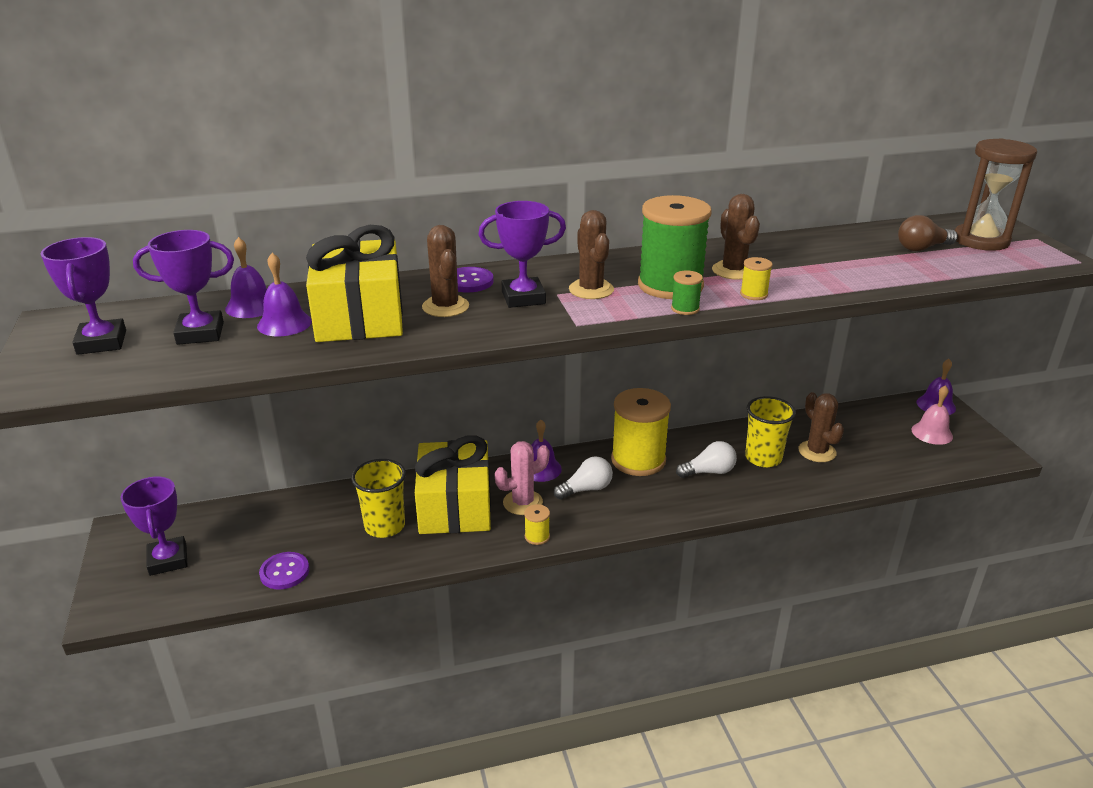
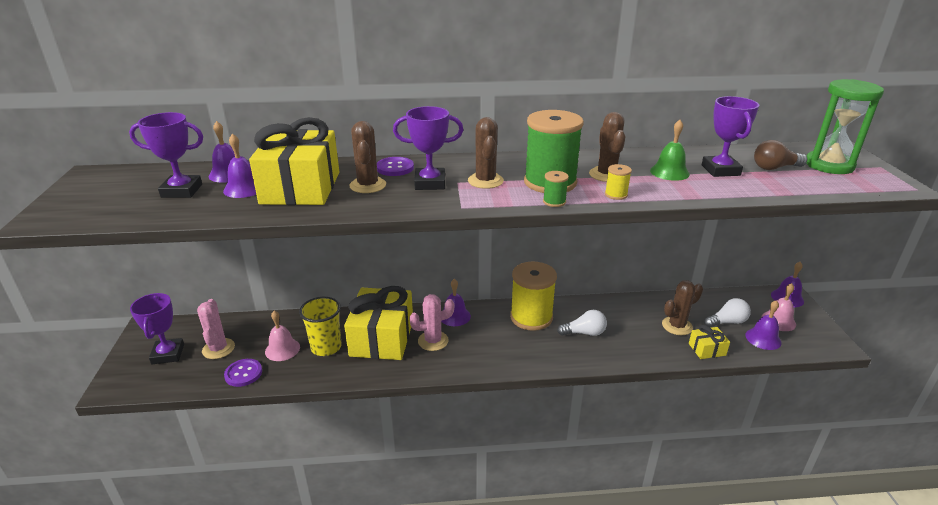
camera: 10 degrees right, 0 degrees up
purple trophy [41,237,126,355] -> purple trophy moved to [701,96,759,177]
yellow spool [524,504,550,545] -> none
white light bulb [554,456,613,500] -> white light bulb moved to [704,298,751,328]
yellow cup [745,396,796,467] -> none
brown cactus [798,392,844,462] -> brown cactus turned 75 degrees clockwise [662,280,703,335]
brown hourglass [954,138,1037,251] -> green hourglass [806,79,884,174]
none -> pink cactus [197,299,235,359]
none -> pink bell [265,311,300,361]
none -> green bell [650,120,690,181]
none -> yellow gift [689,325,730,359]
none -> purple bell [746,300,782,350]

